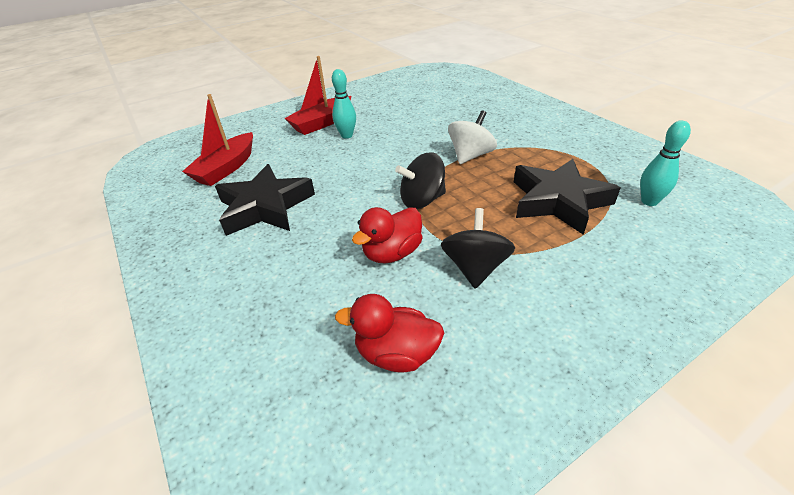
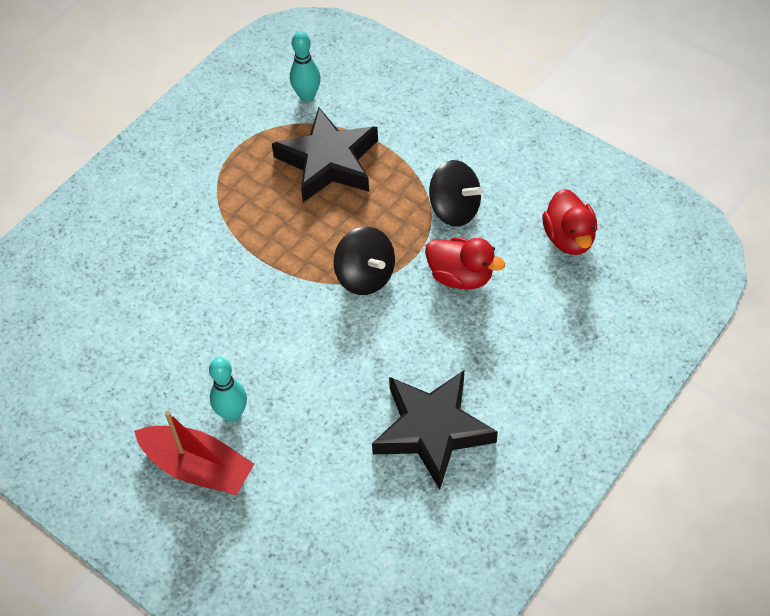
camera: 110 degrees left, 15 degrees up
red boat [182,94,253,186] -> none
black spinning top [441,208,515,289] -> black spinning top turned 135 degrees counterclockwise [429,160,483,227]
white spinning top [448,110,497,164] -> none

